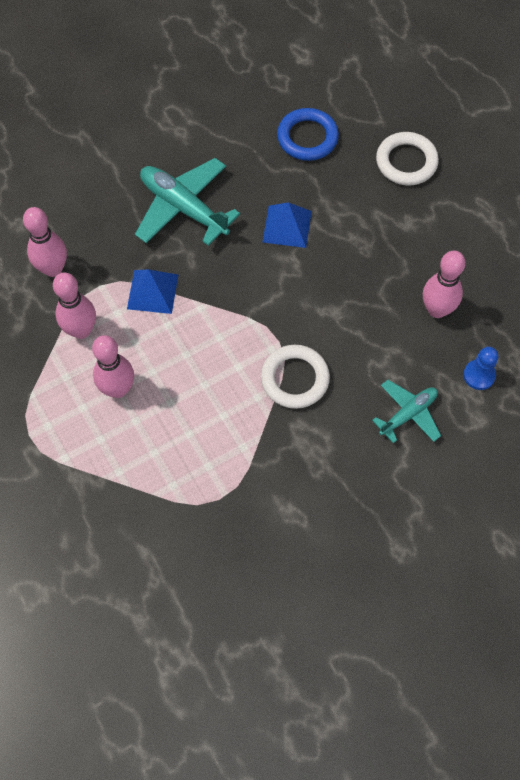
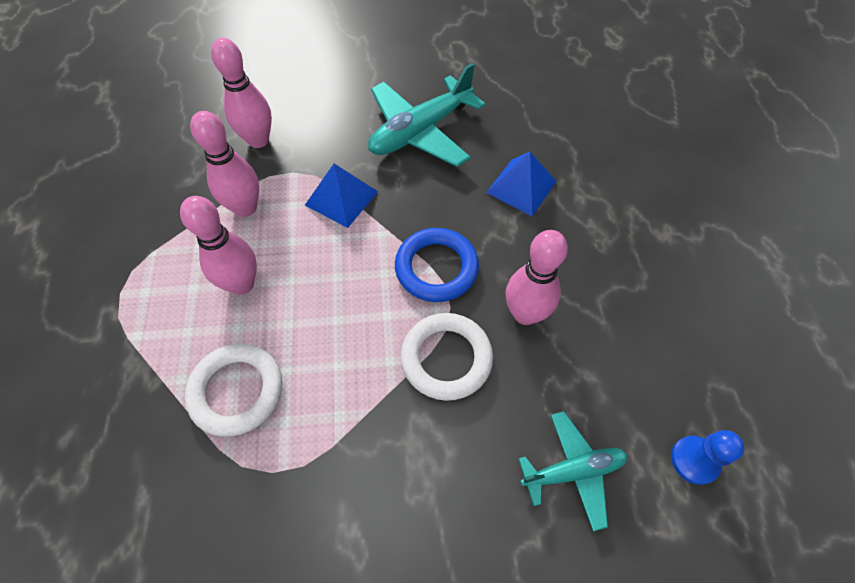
camera: 25 degrees right, 5 degrees down
turquoise plane [135,158,240,246] -> turquoise plane turned 105 degrees counterclockwise [368,63,486,167]
blue ring [277,108,339,161] -> blue ring moved to [395,228,479,302]
white ring [376,132,439,186] -> white ring moved to [185,344,282,436]
pink bowling pin [423,251,465,318] -> pink bowling pin moved to [505,230,568,325]

